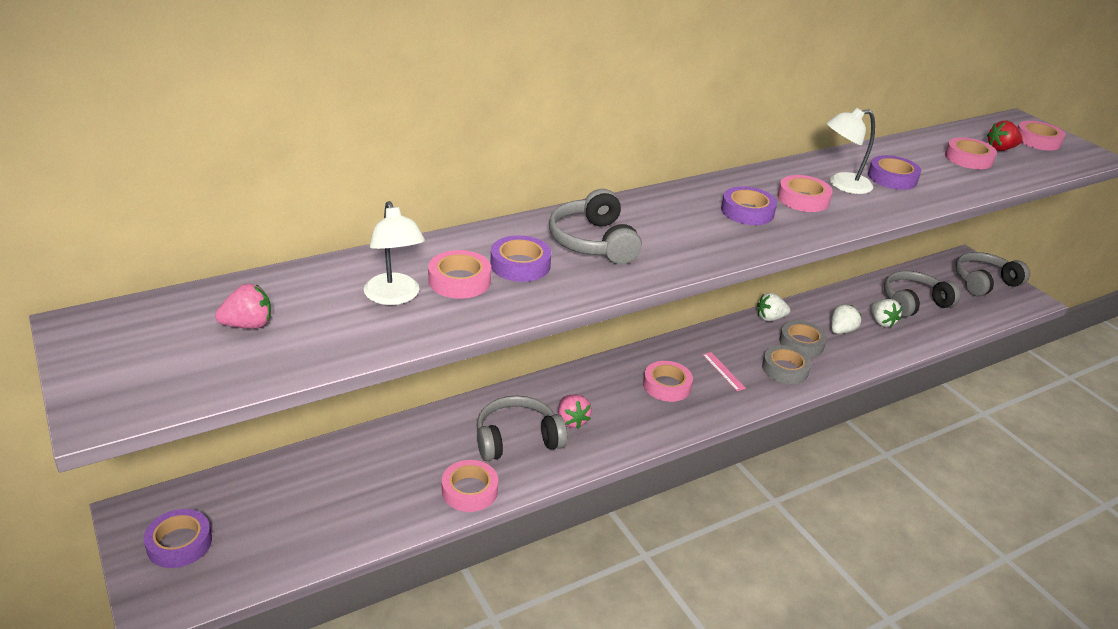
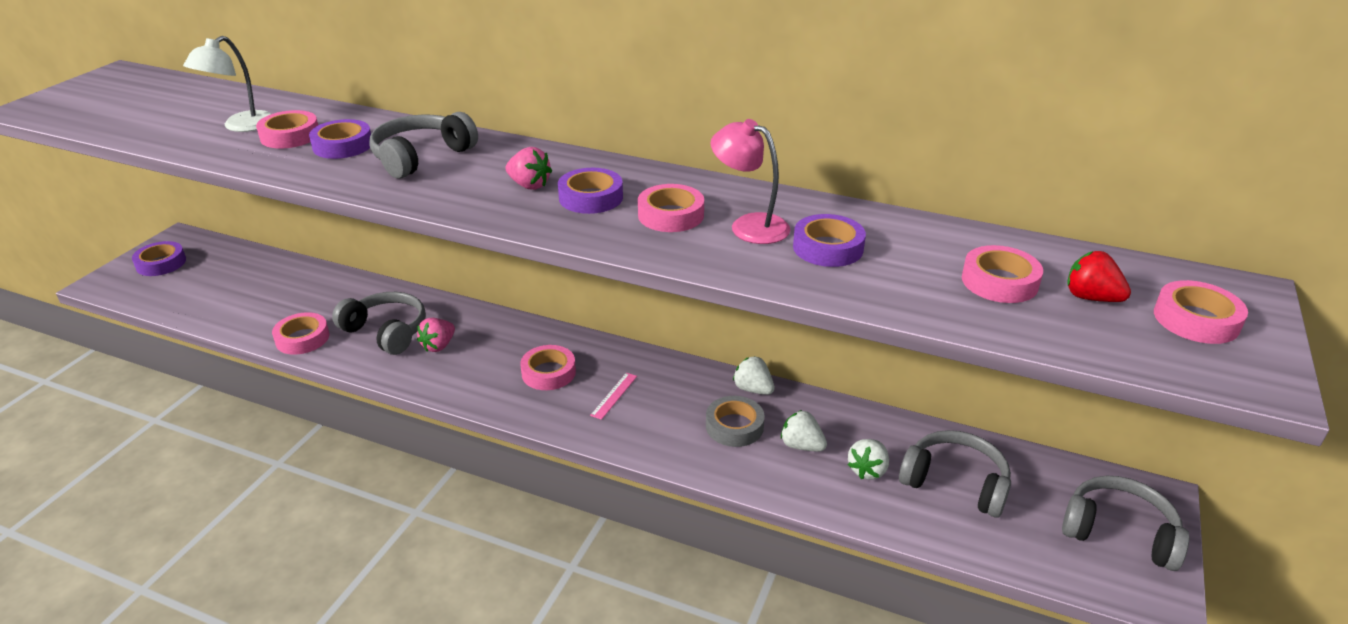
camera: 55 degrees right, 0 degrees up
pink strawberry [215,284,271,329] -> pink strawberry moved to [506,147,552,190]
grey tape [762,345,811,384] -> none
white lamp [826,108,875,194] -> pink lamp [711,119,790,244]
white strawberry [831,305,861,334] -> white strawberry turned 150 degrees counterclockwise [781,410,827,451]

